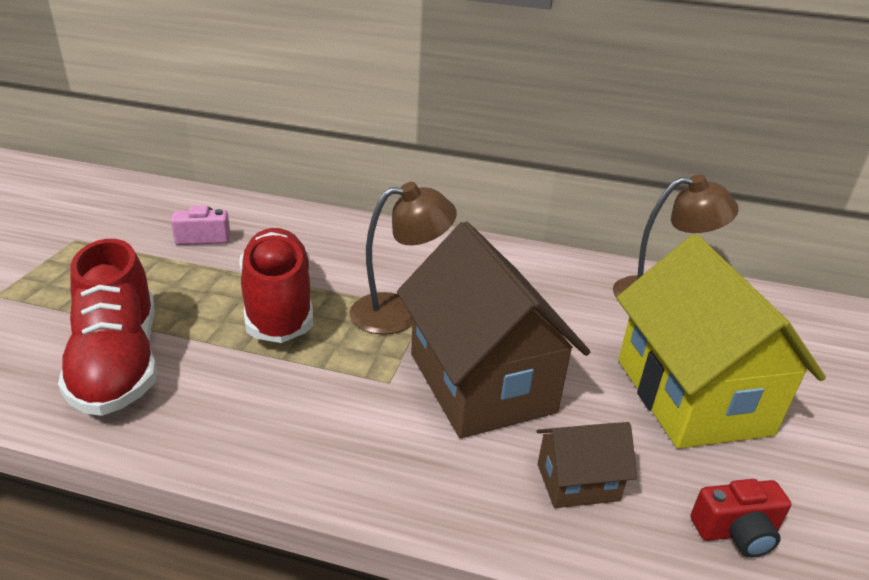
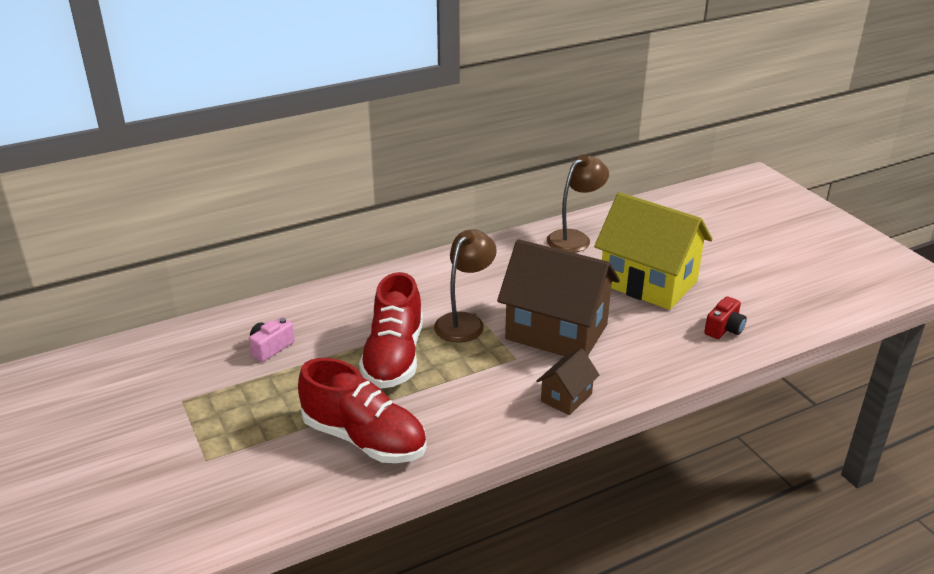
camera: 40 degrees left, 0 degrees up
red shoe [239,228,313,343] -> red shoe turned 120 degrees counterclockwise [359,272,423,389]
brown house [536,422,637,508] -> brown house moved to [536,348,599,415]

